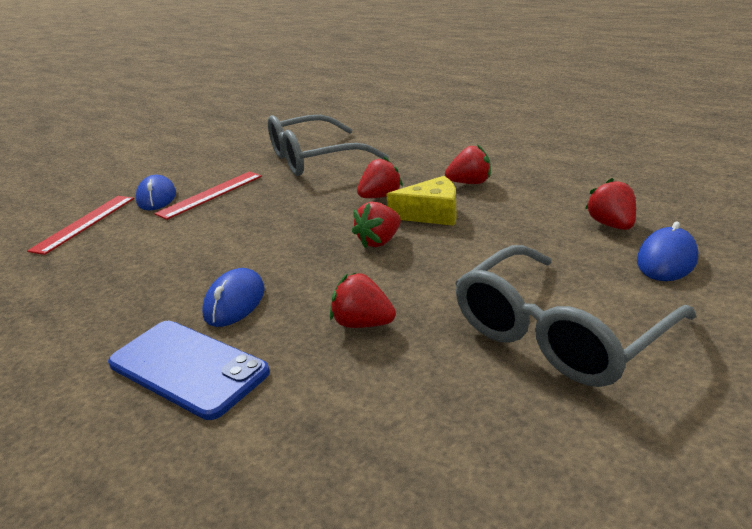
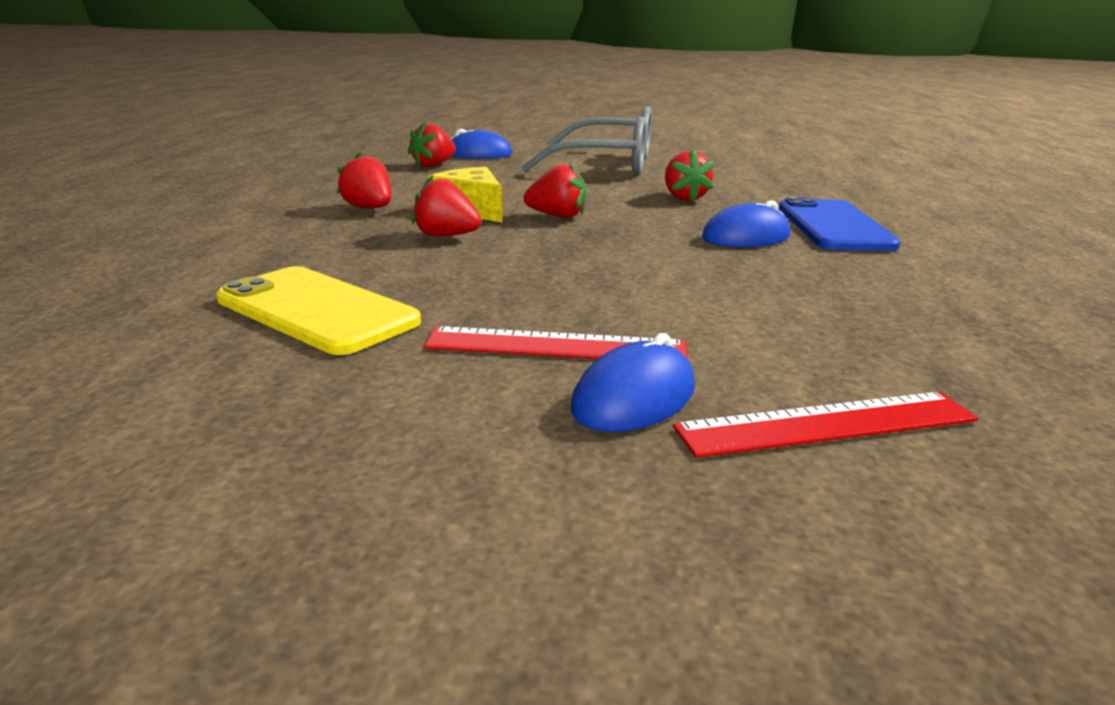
camera: 130 degrees left, 5 degrees down
grey glasses [268,115,389,176] -> yellow phone [216,266,421,355]

